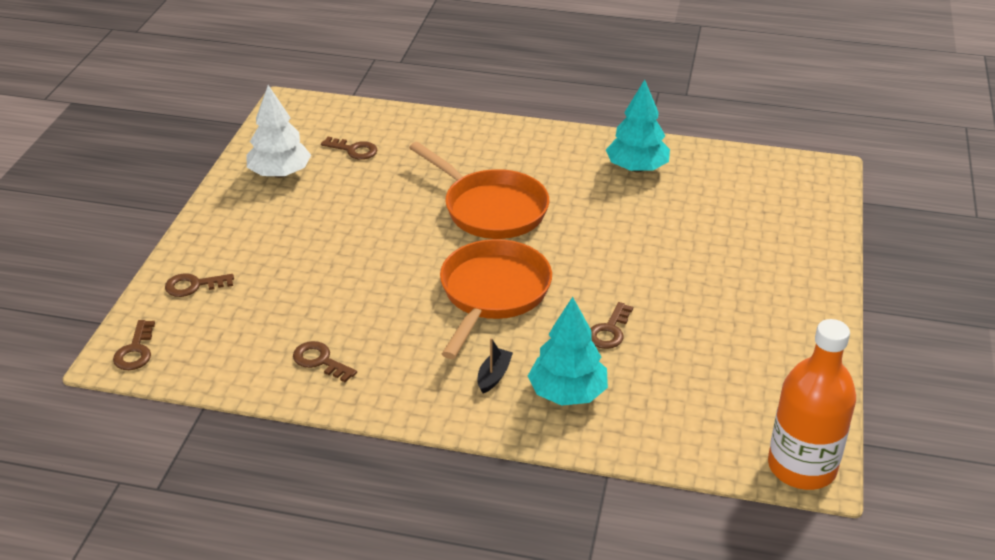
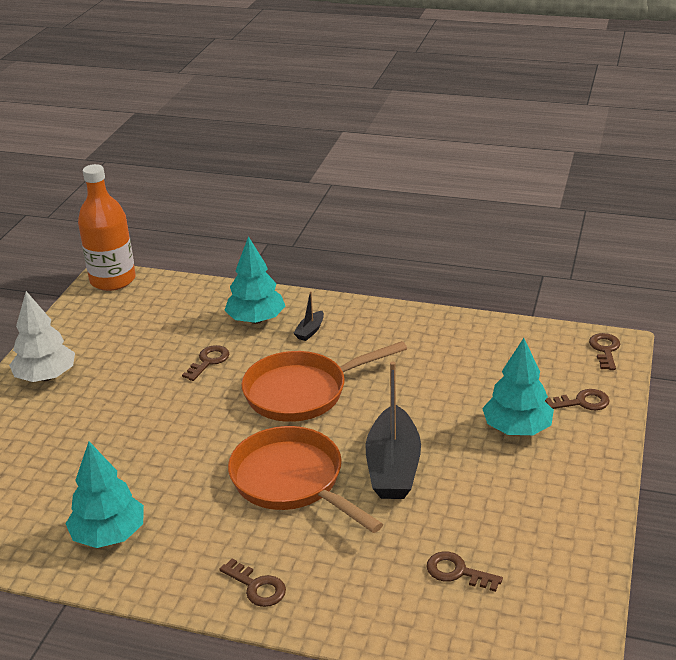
camera: 175 degrees left, 5 degrees down
white tree [246,85,311,178] -> white tree moved to [9,291,75,382]
brown key [293,341,357,382] -> brown key moved to [219,558,286,607]
orange pan [440,239,552,359] -> orange pan turned 45 degrees clockwise [241,341,407,422]
none -> black boat [366,361,421,499]
none -> turquoise tree [482,338,554,435]

